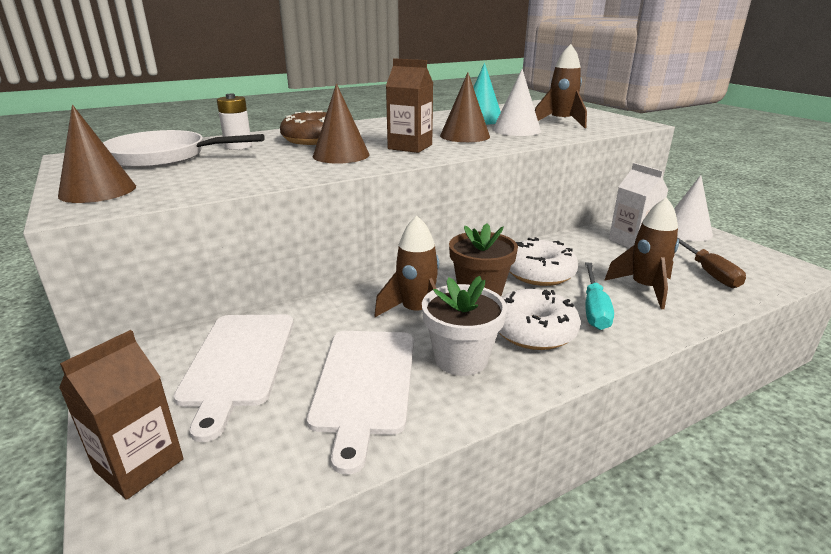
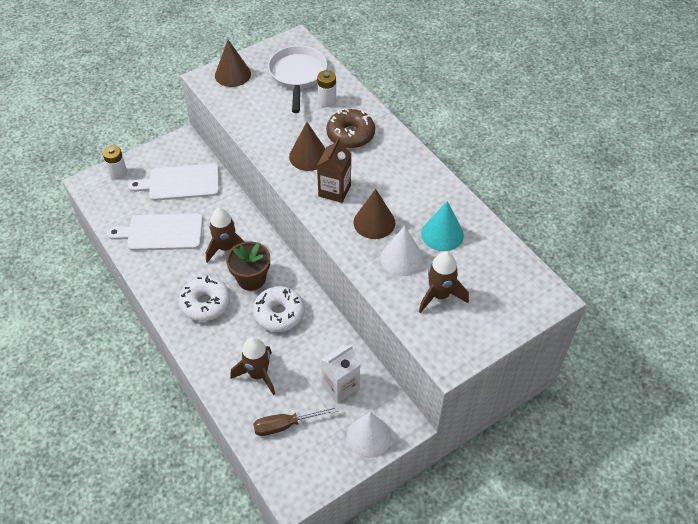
camera: 85 degrees right, 25 degrees up
brown carton [59,330,183,500] -> white battery [103,145,127,180]
white flower pot [422,276,507,376] -> none
turquoise screwdriver [585,262,614,330] -> none

